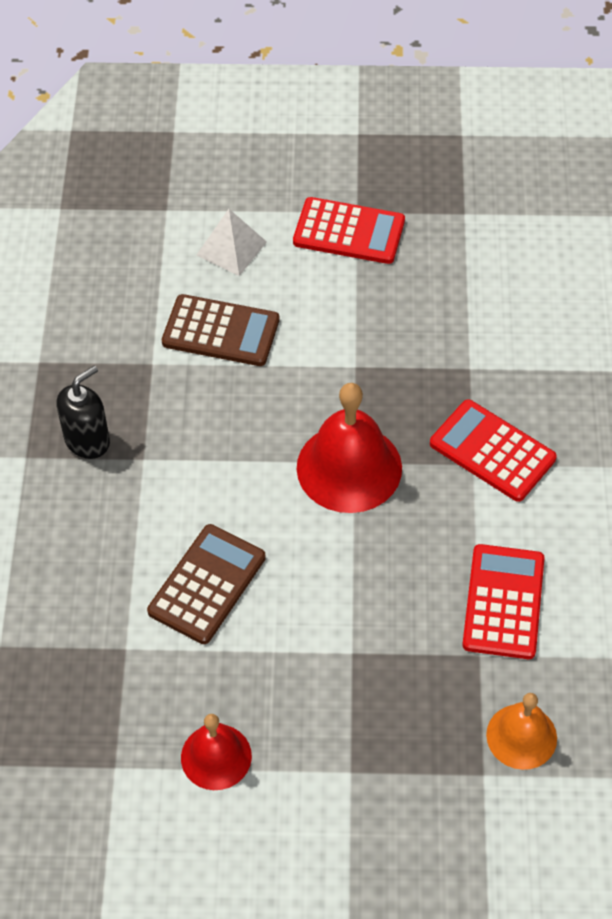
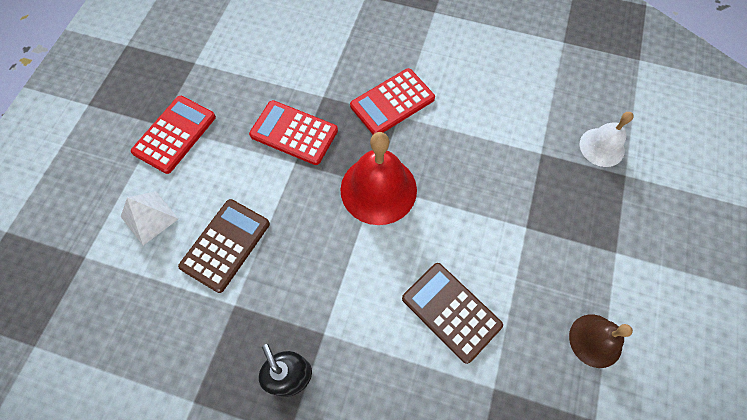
camera: 75 degrees left, 10 degrees up
red bell [181,714,252,790] -> brown bell [569,314,633,368]
red calculator [462,544,544,659] -> red calculator moved to [249,100,338,165]
orange bell [486,693,557,770] -> white bell [580,112,634,167]

